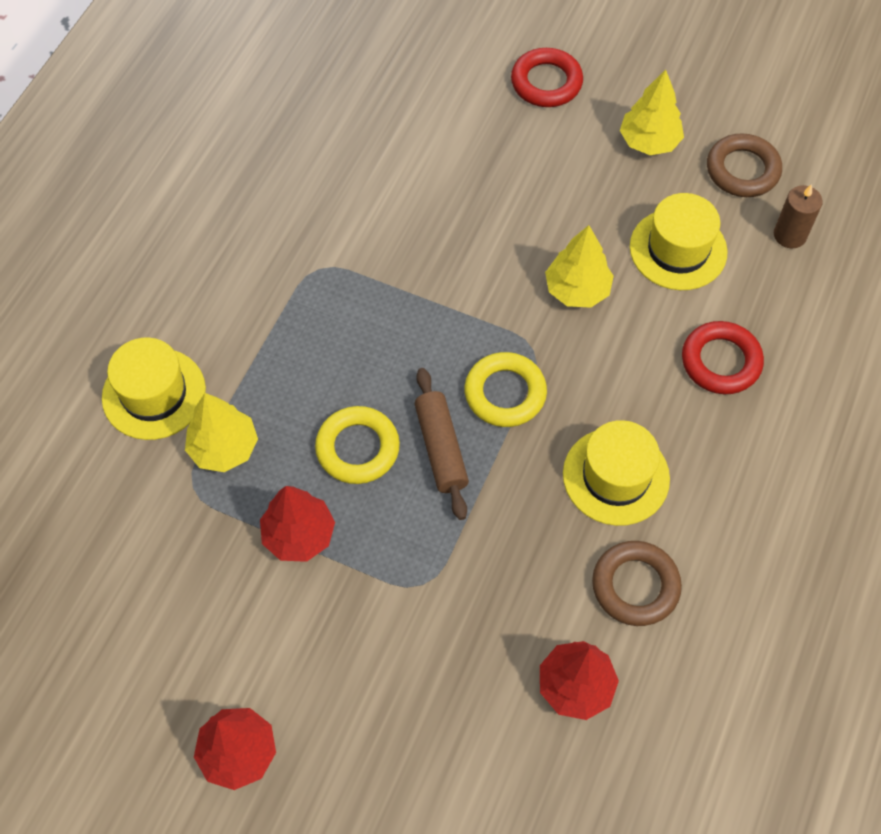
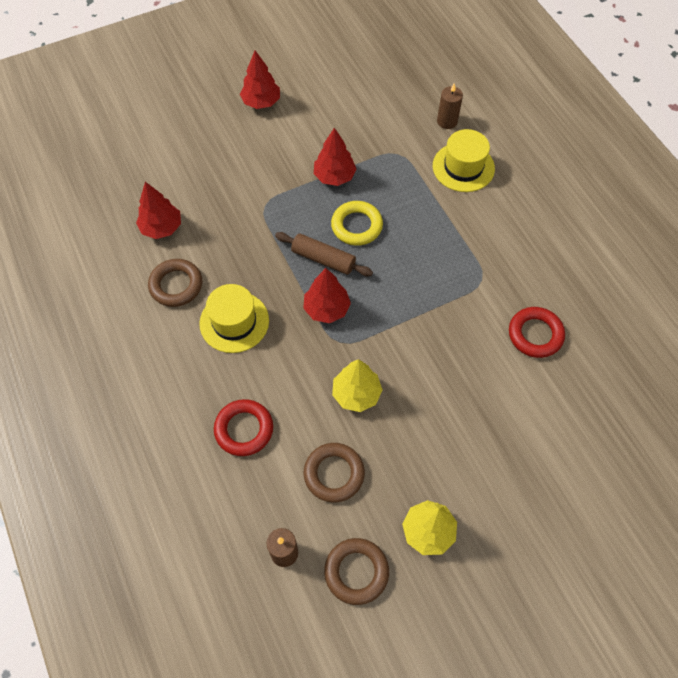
camera: 130 degrees right, 0 degrees up
yellow tree [185,393,258,472] -> none
yellow ring [465,352,547,427] -> red tree [303,268,351,323]
red ring [511,48,583,107] -> red ring moved to [509,307,565,358]
yellow hat [630,193,728,290] -> brown ring [304,443,365,502]
none -> brown candle [437,83,463,129]

